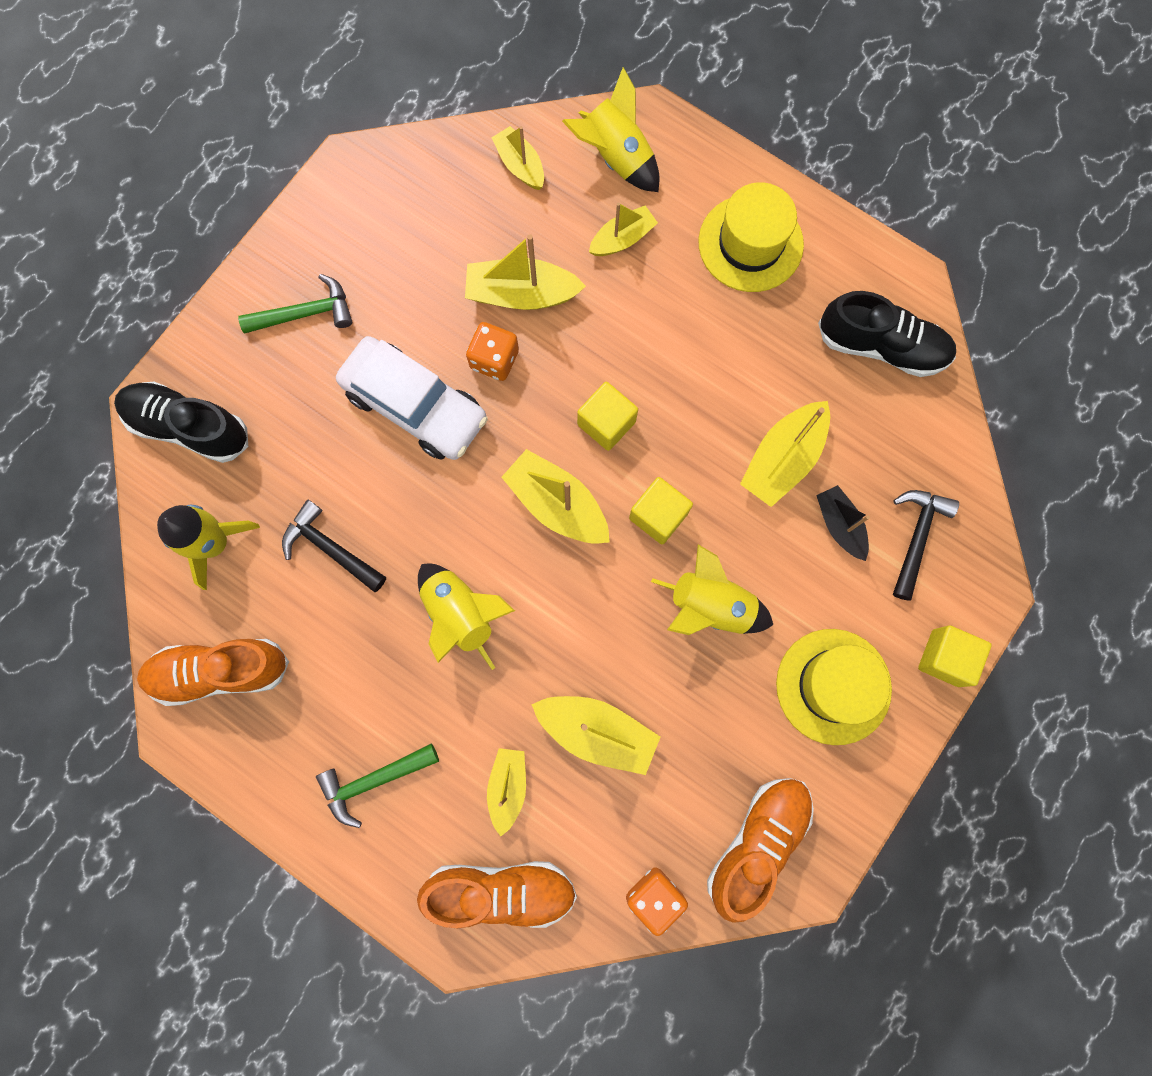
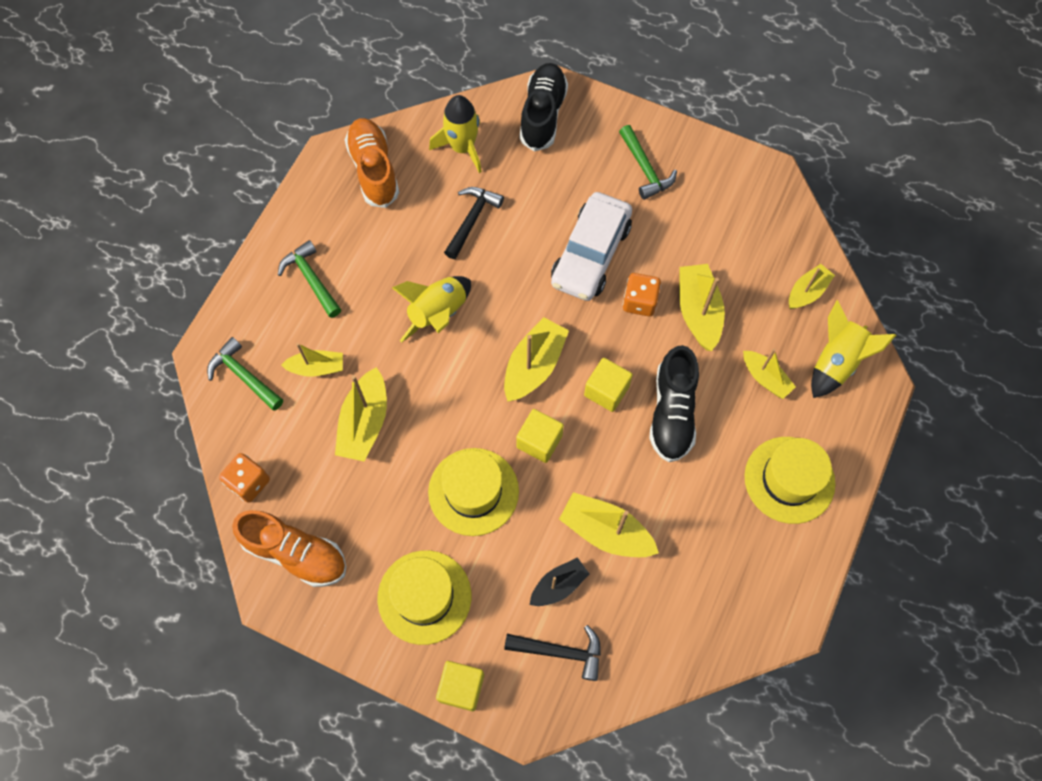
camera: 80 degrees right, 10 degrees down
orange shoe [417,861,577,928] -> green hammer [207,337,283,411]
yellow rocket [651,544,773,635] -> yellow hat [428,448,519,536]
black shoe [818,291,956,377] -> black shoe moved to [649,345,699,462]

